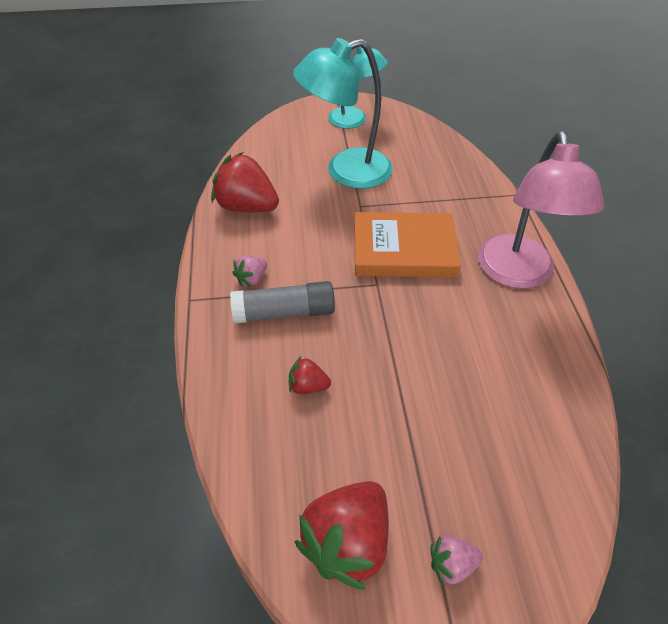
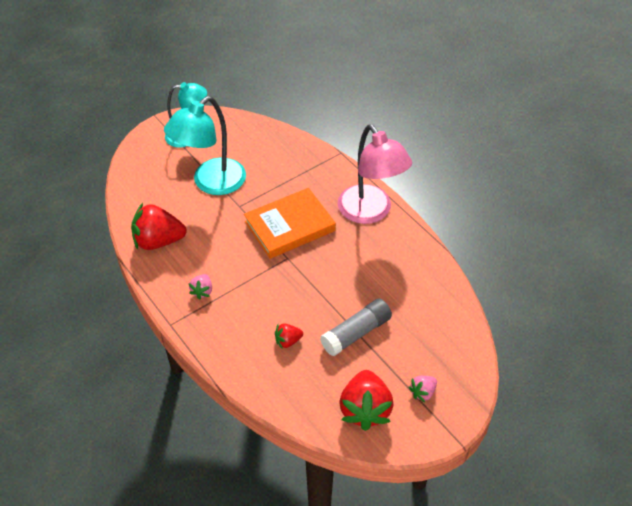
camera: 30 degrees left, 0 degrees up
grey glue stick [230,281,335,324] -> grey glue stick moved to [320,299,392,356]

